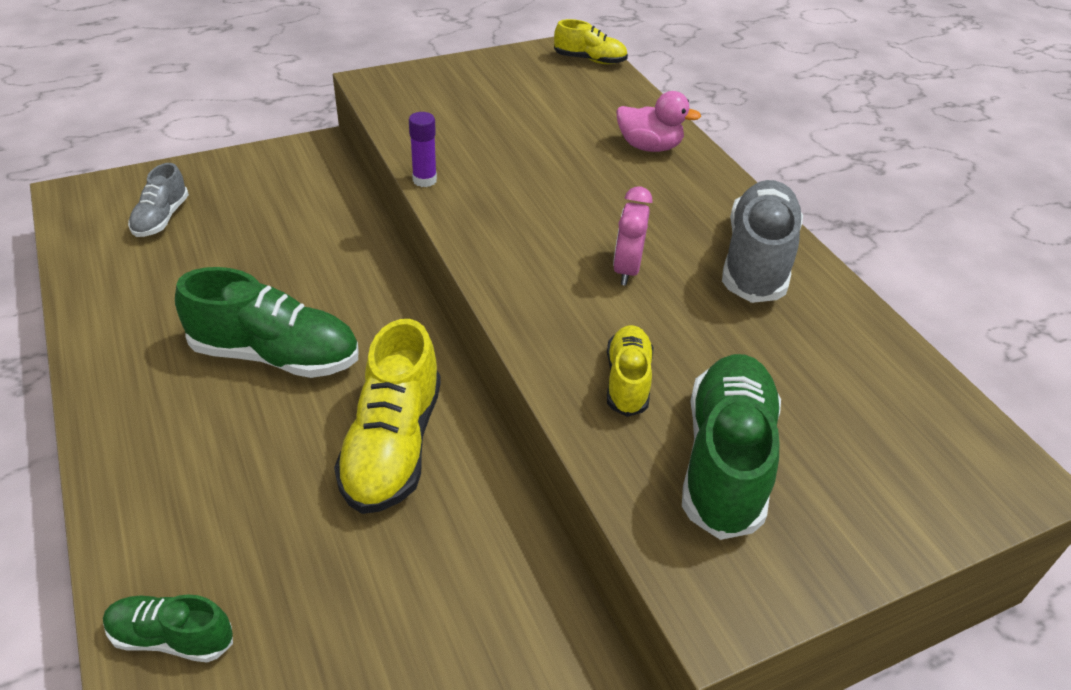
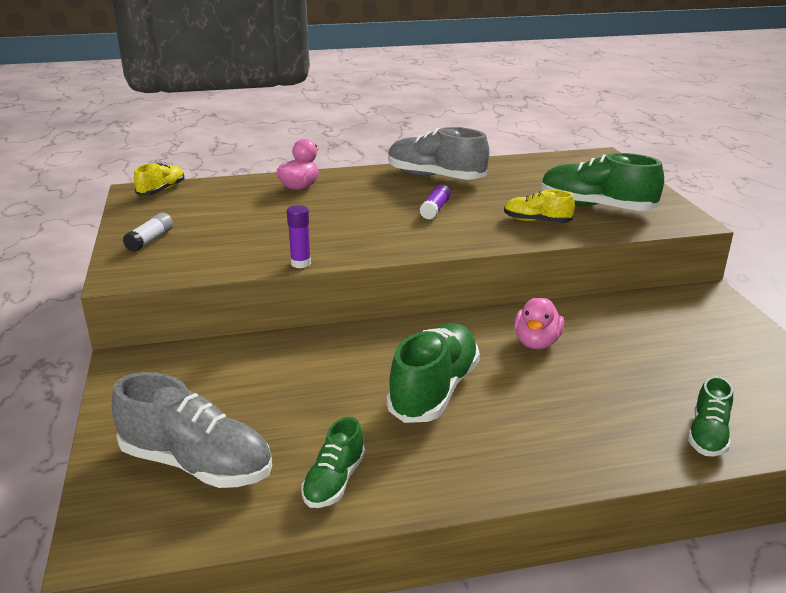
camera: 75 degrees left, 15 degrees down
grey shoe [128,163,189,237] -> grey shoe [112,372,272,488], size x1.78
yellow shoe [334,319,441,514] -> pink duck [514,297,564,349]
pink clock [613,186,652,286] -> purple glue stick [420,184,451,219]
none -> white glue stick [123,212,173,252]
none -> green shoe [301,417,365,508]

